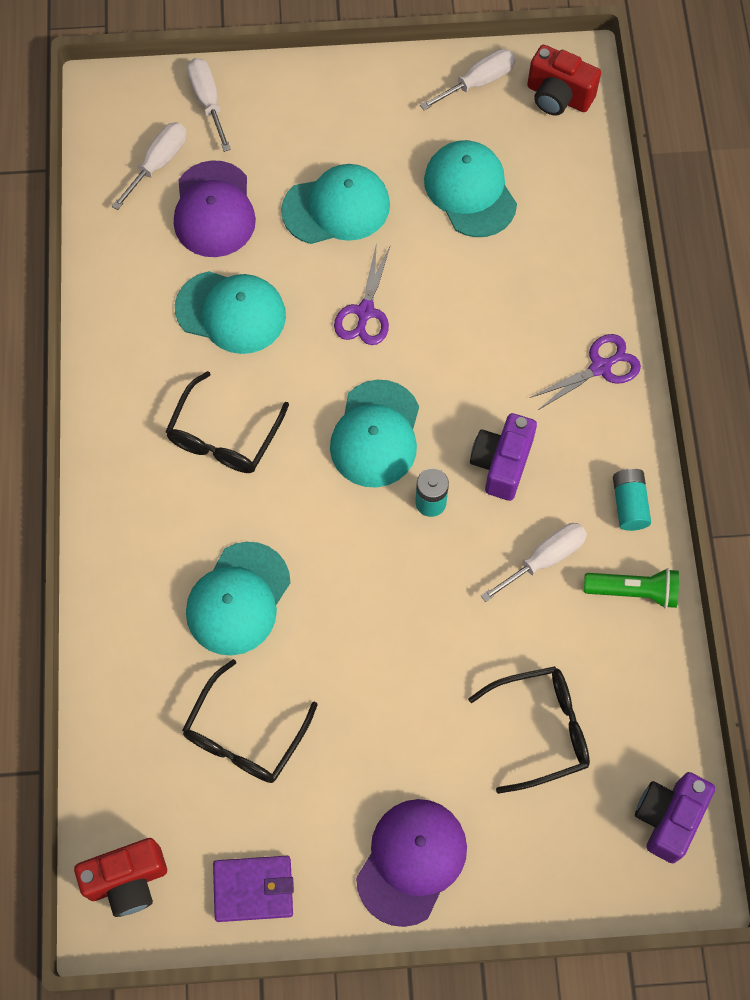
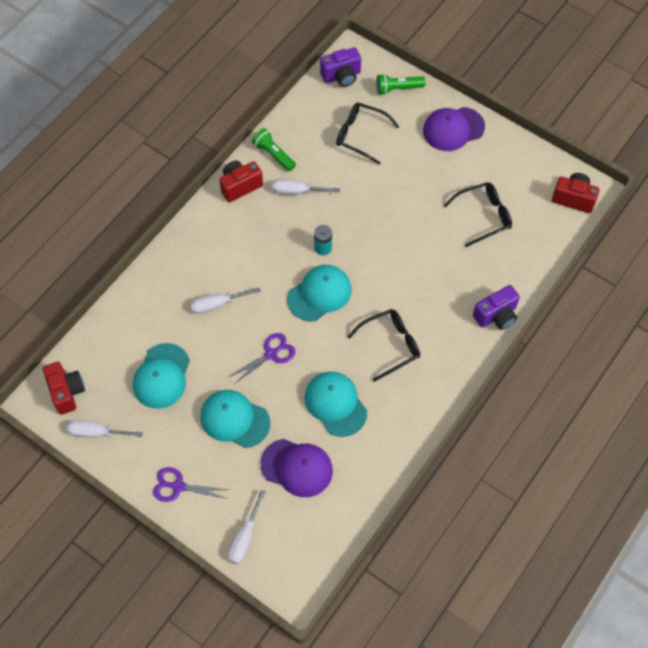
camera: 140 degrees left, 5 degrees down
white screwdriver [112,122,186,210] -> white screwdriver moved to [190,287,261,314]
purple cap [174,160,256,257] -> purple cap turned 75 degrees clockwise [261,439,333,497]
turquoise cap [186,542,291,656] -> none
purple wallet [213,856,294,922] -> none
purple camera [470,413,537,501] -> purple camera moved to [473,285,520,330]
purple scissors [530,334,641,410] -> purple scissors moved to [153,467,229,502]
turquoise battery [613,469,651,531] -> red camera [219,161,263,202]
none -> green flashlight [376,74,425,95]

